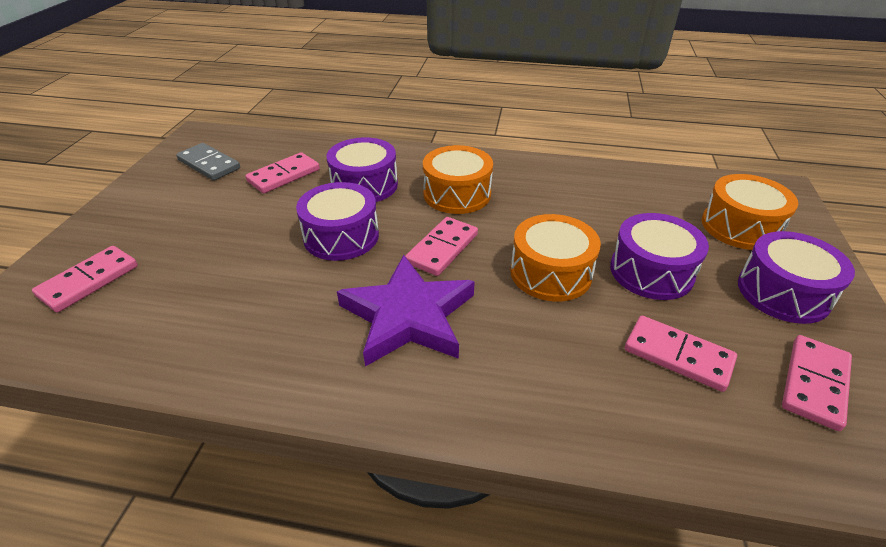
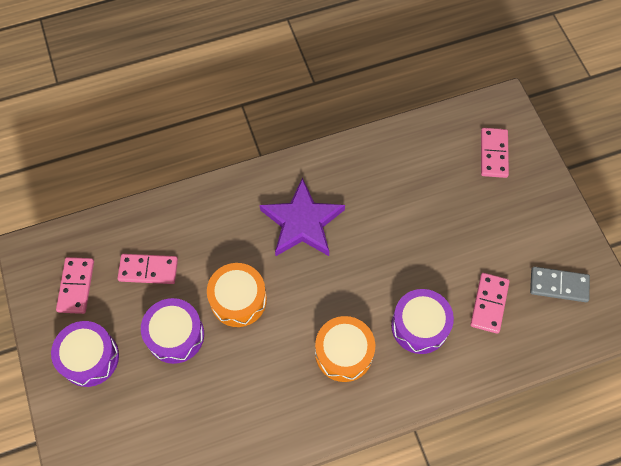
camera: 150 degrees right, 25 degrees up
purple drum [296,182,379,261] -> none
pink domino [405,217,478,276] -> none
orange drum [702,174,798,250] -> none

